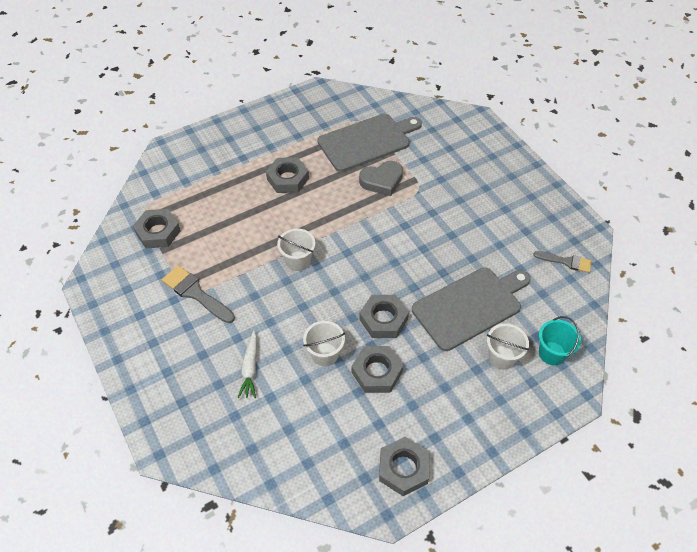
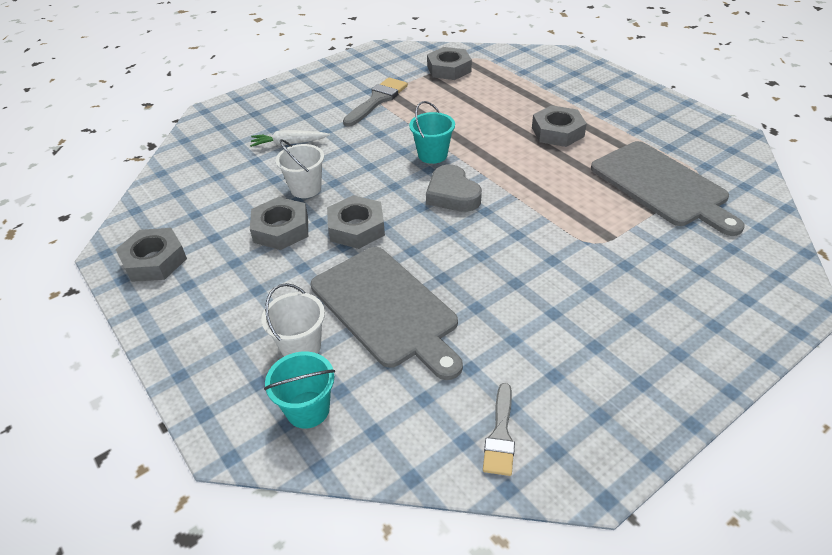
camera: 85 degrees right, 10 degrees down
white bucket [277,229,315,271] -> turquoise bucket [409,101,455,164]
grey heart [359,161,403,196] -> grey heart moved to [426,164,482,212]

